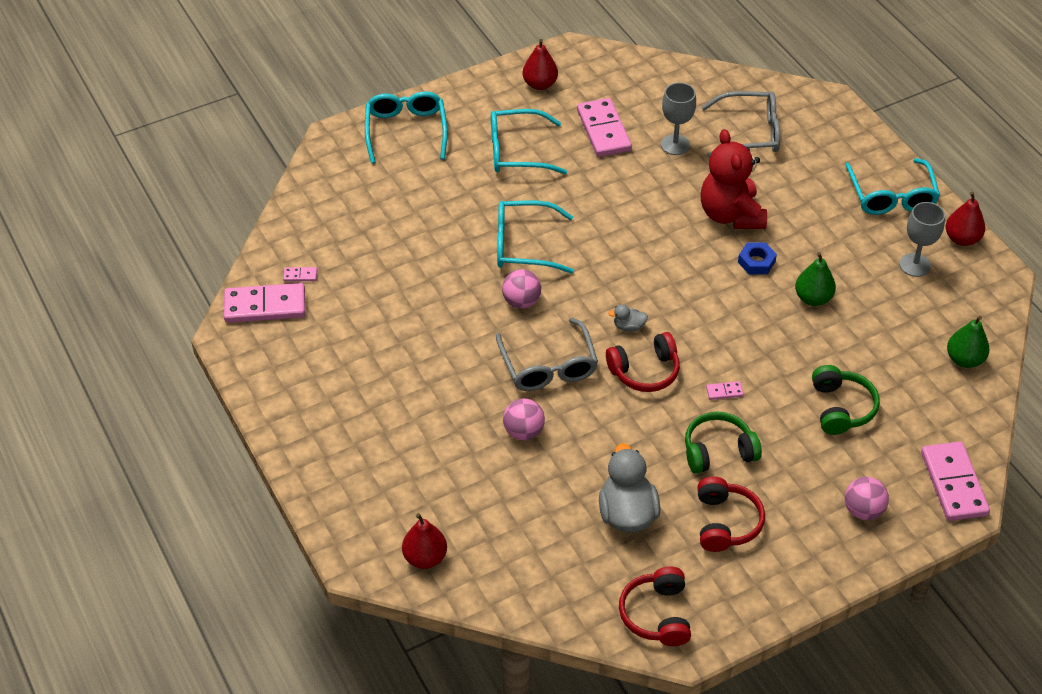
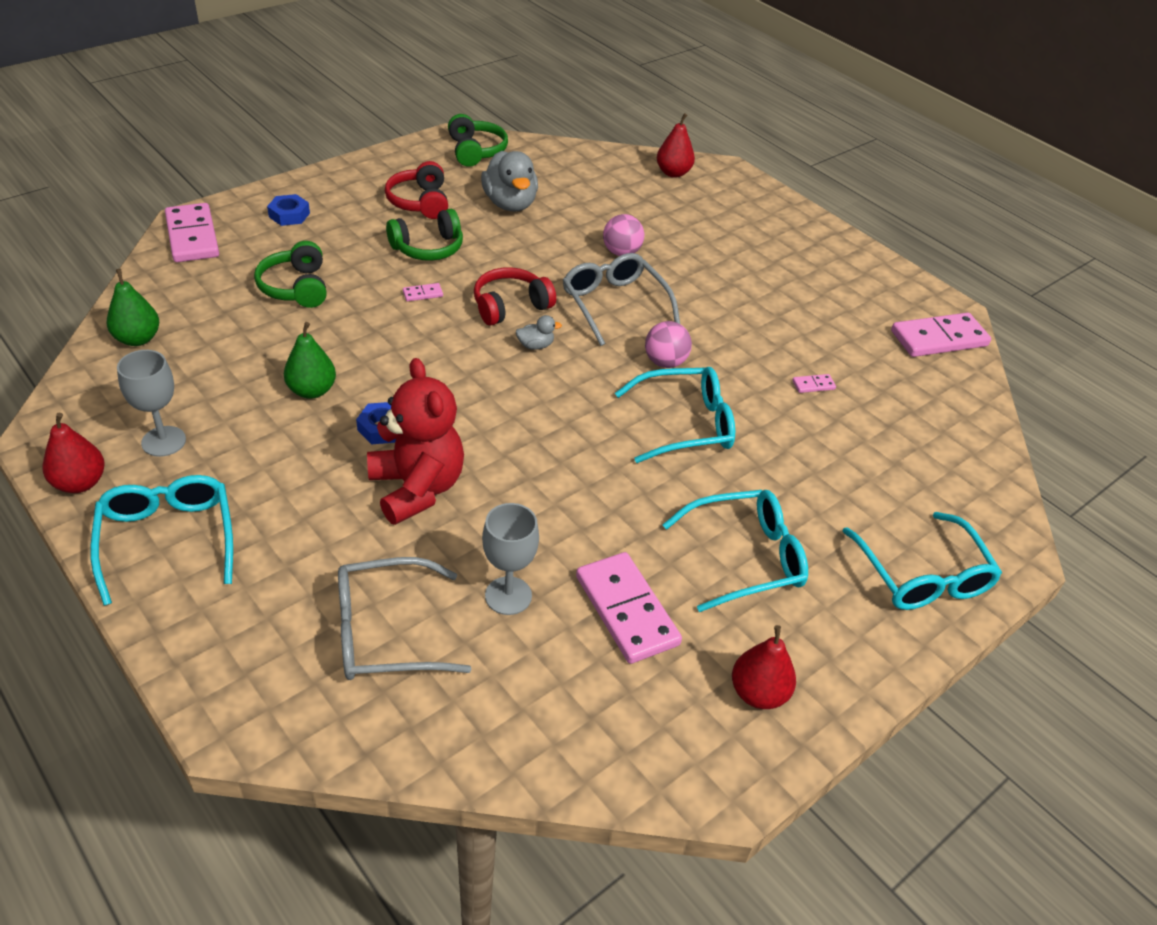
camera: 165 degrees right, 5 degrees down
pink domino [283,267,317,282] -> pink domino moved to [792,374,836,393]
red headphones [619,566,691,646] -> green headphones [448,114,508,167]
pink ball [845,477,889,520] -> blue nut [267,194,310,226]

